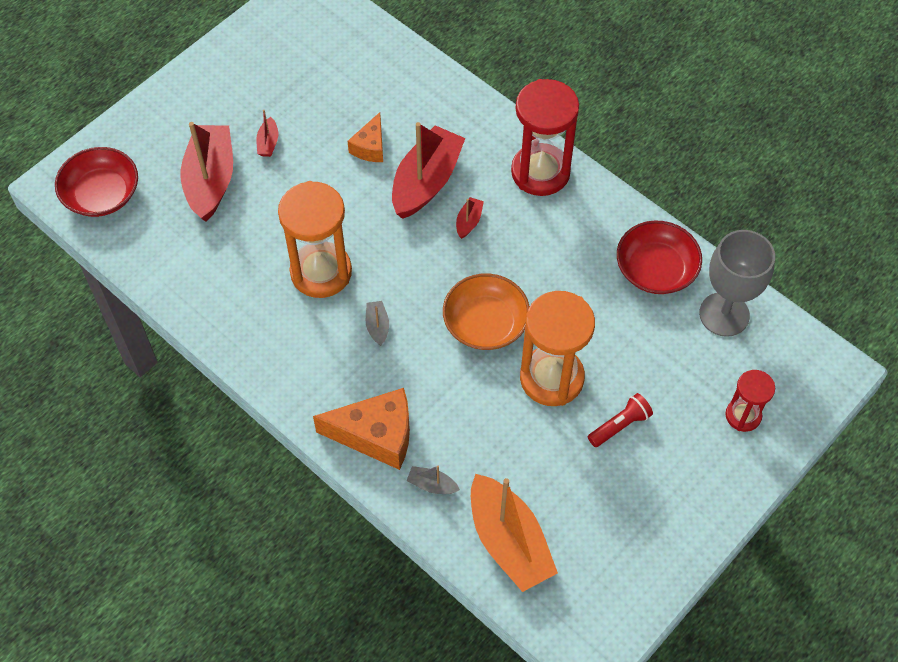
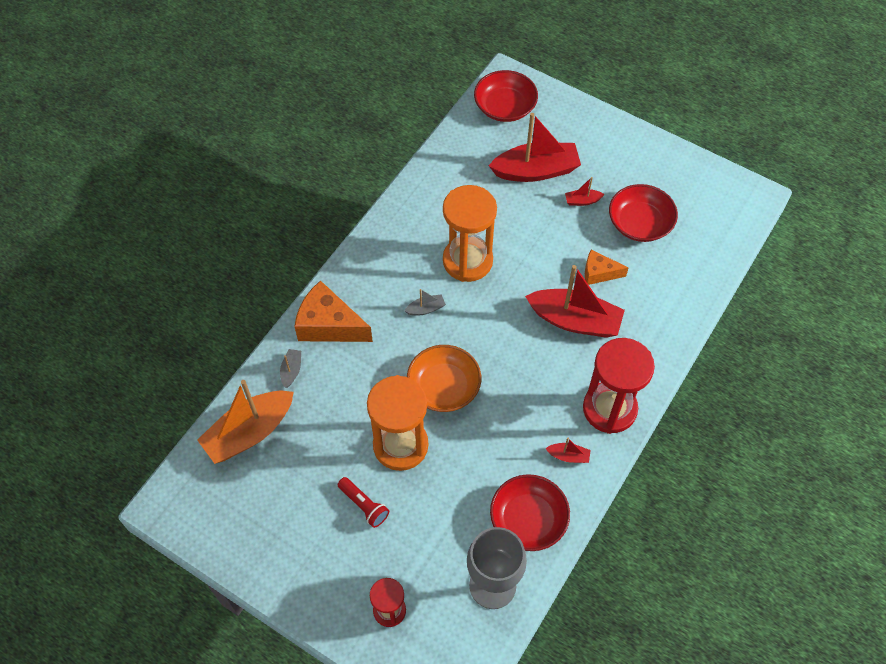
camera: 80 degrees right, 0 degrees up
orange cheese [313,388,410,470] -> orange cheese turned 120 degrees clockwise [294,280,373,342]
red boat [456,197,484,239] -> red boat moved to [545,438,591,463]
none -> red bowl [609,184,678,242]

